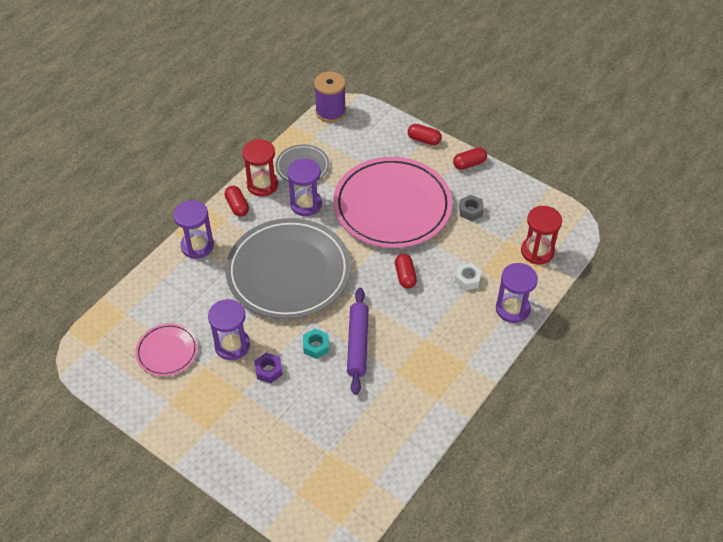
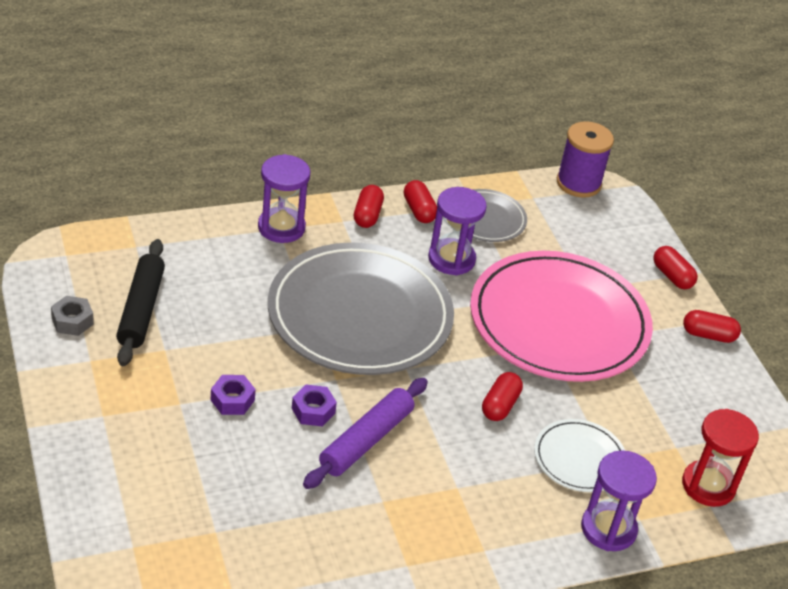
camera: 30 degrees right, 10 degrees down
pink plate [135,323,198,376] -> black rolling pin [116,239,165,366]
purple hourglass [208,299,250,360] -> none
red hourglass [242,139,278,197] -> red capsule [404,180,437,223]
turquoise nut [303,328,329,359] -> purple nut [292,384,337,427]
white nut [455,263,482,290] -> white plate [534,419,625,492]
grey nut [459,195,484,221] -> grey nut moved to [51,296,94,336]

